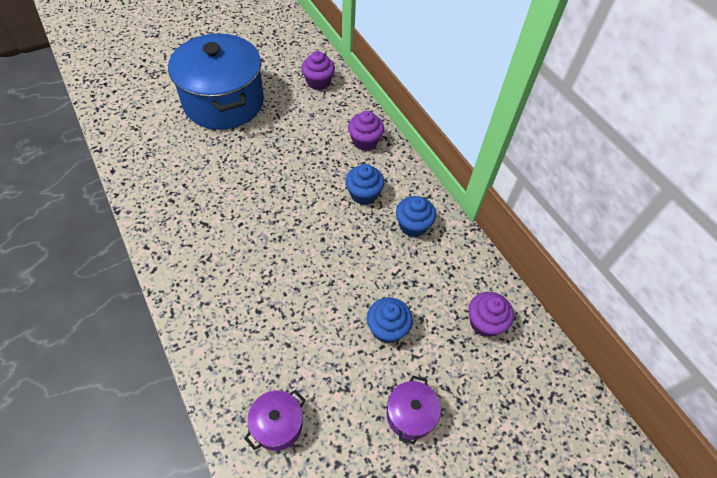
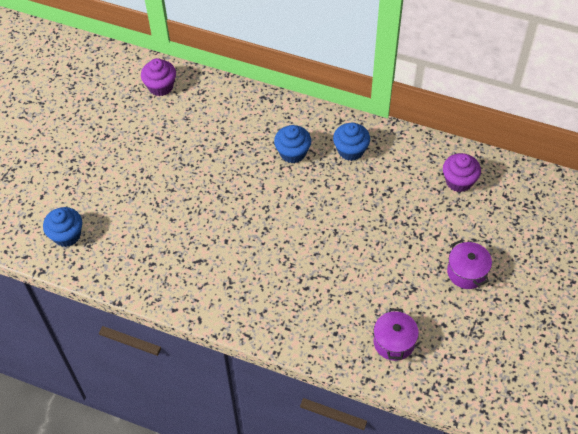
camera: 35 degrees left, 0 degrees up
blue pot [168,33,264,130] -> none
purple cupcake [348,111,384,151] -> none
blue cupcake [367,297,413,343] -> blue cupcake moved to [43,207,82,247]

